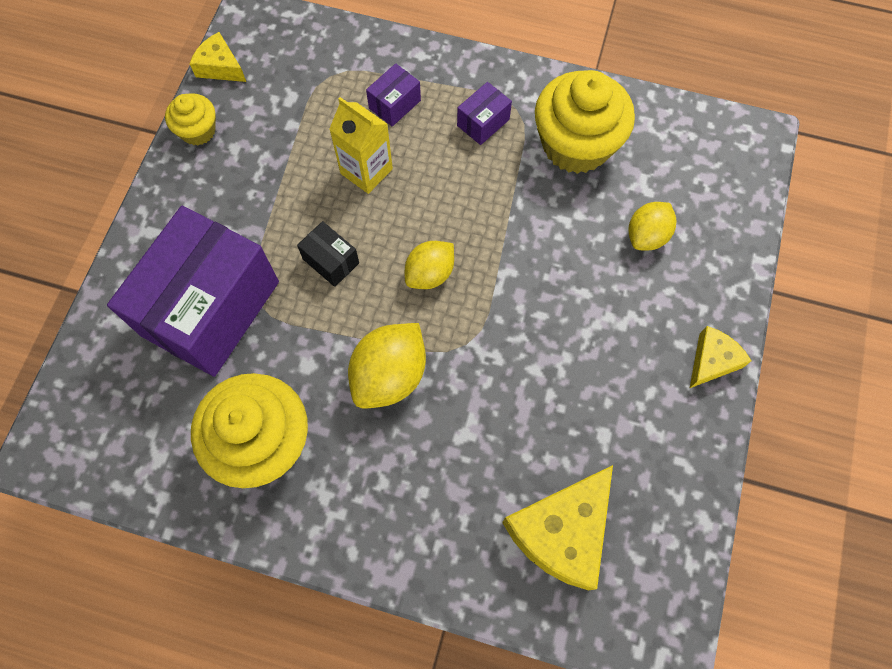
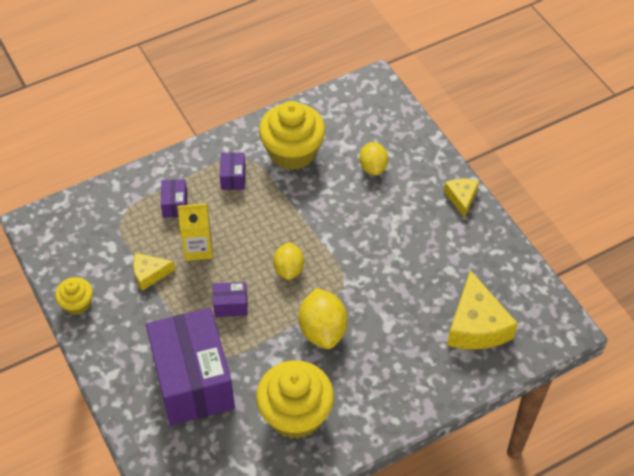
camera: 45 degrees left, 15 degrees down
yellow cheese [189,32,246,82] -> yellow cheese moved to [133,253,175,291]
black box [297,221,359,287] -> purple box [213,282,248,317]

